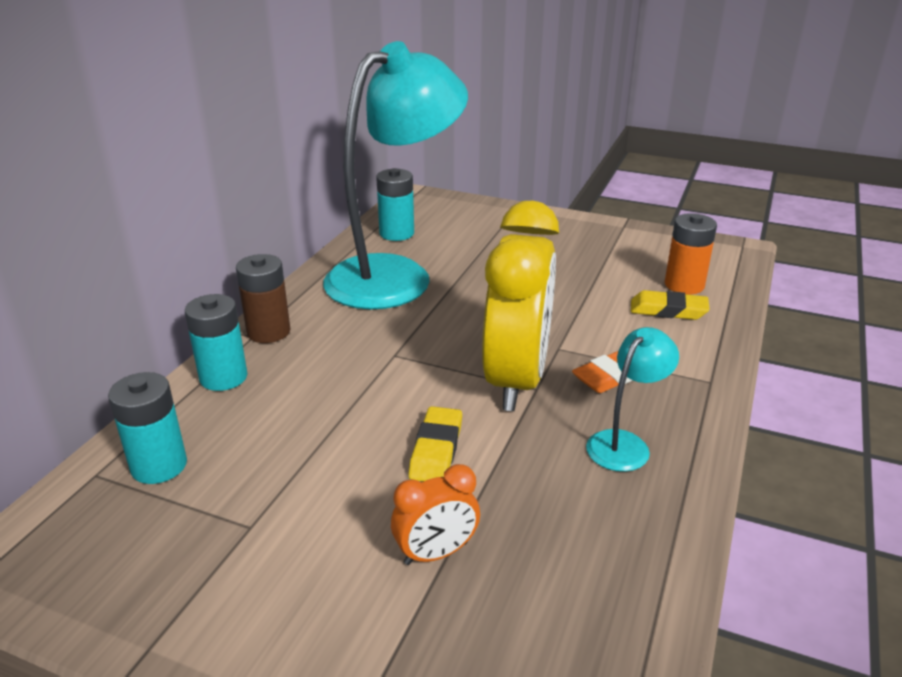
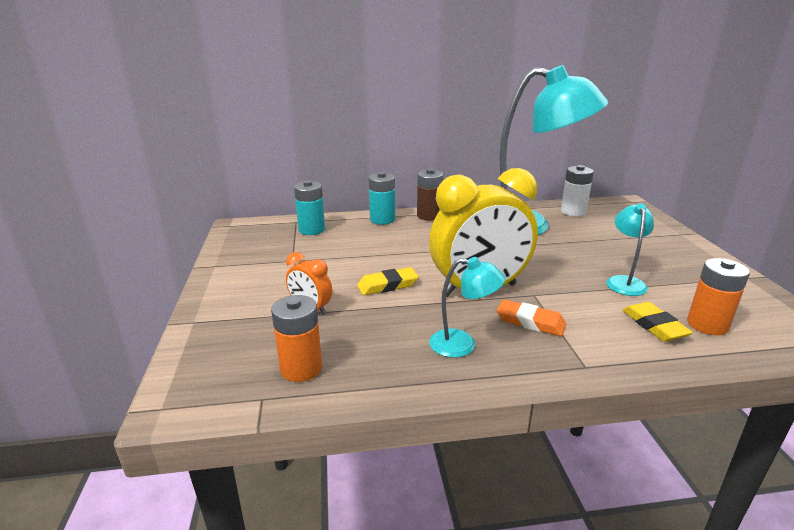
camera: 60 degrees right, 5 degrees down
turquoise battery [376,168,414,241] -> white battery [561,165,594,216]
none -> orange battery [271,295,322,382]
none -> turquoise lamp [606,203,654,296]

